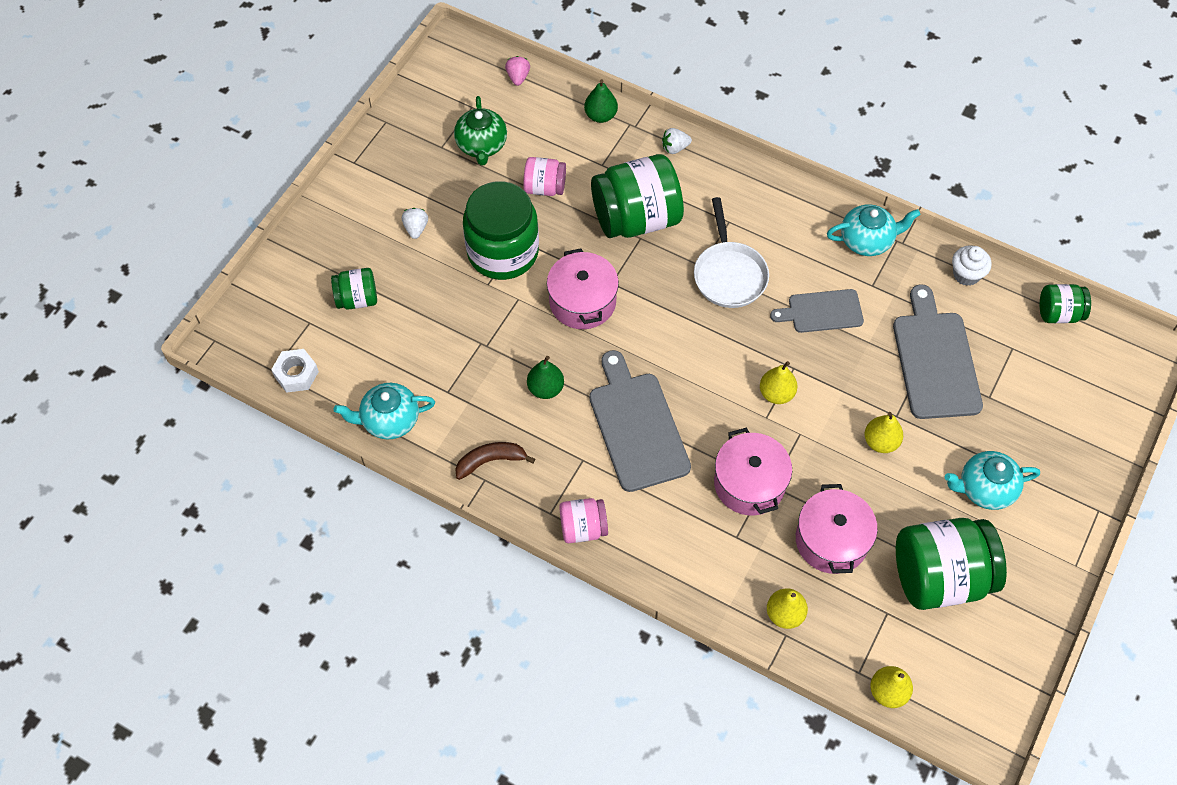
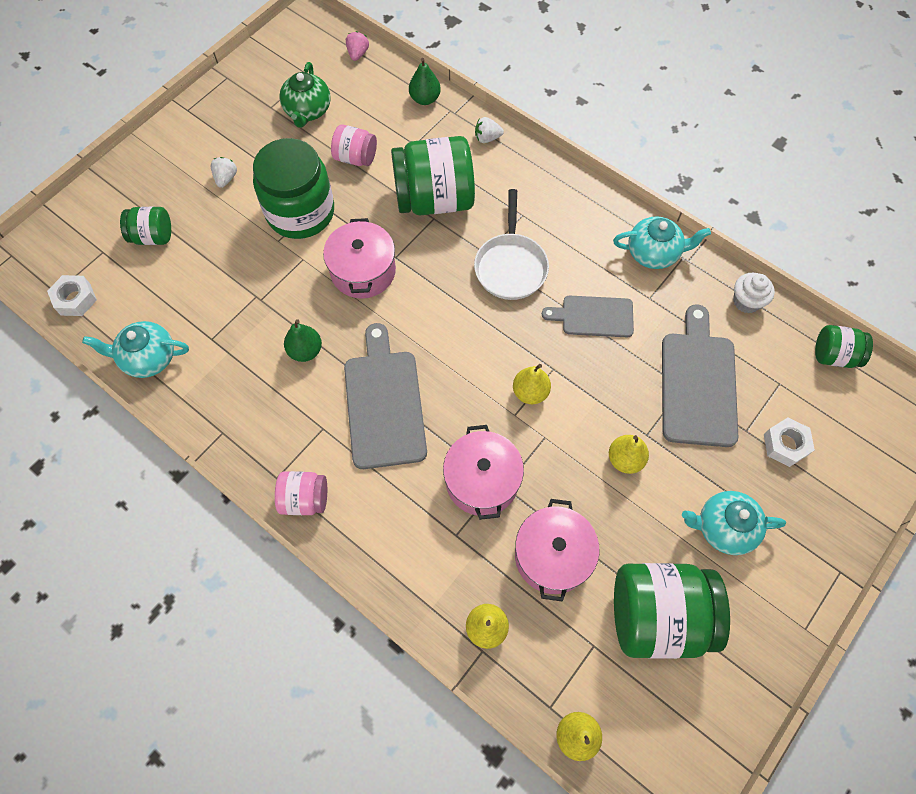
camera: 10 degrees right, 5 degrees up
brown banana [455,442,535,480] -> none
none -> white nut [764,418,815,467]

